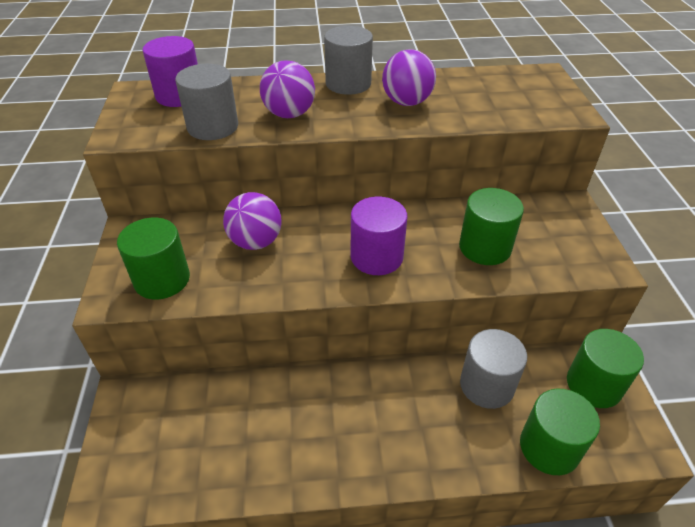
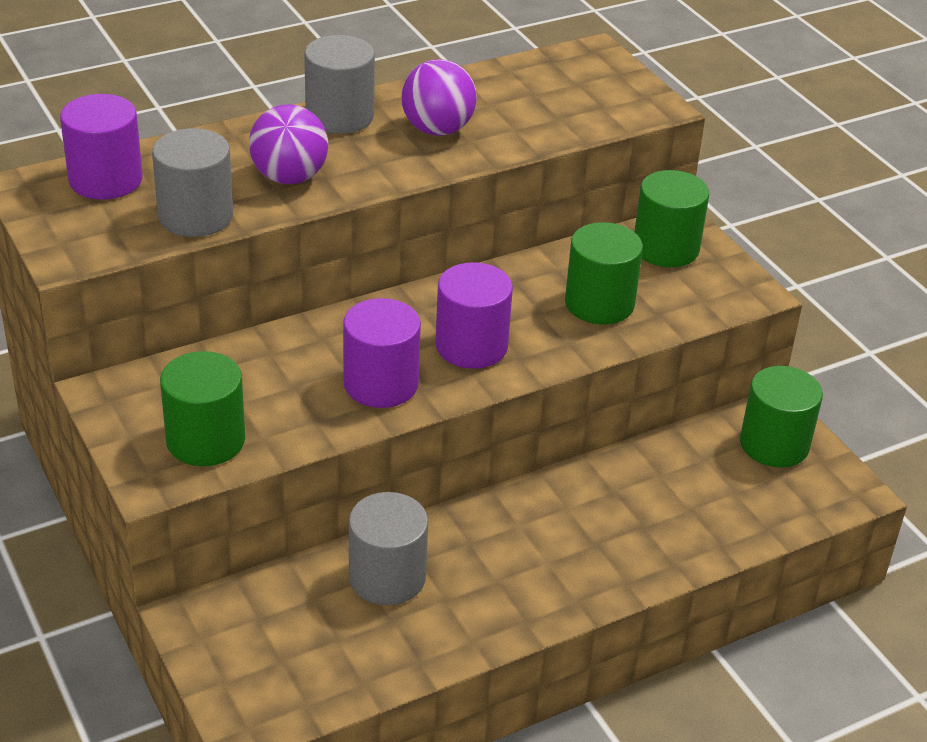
camera: 25 degrees left, 5 degrees down
purple ball [223,192,282,250] -> none
grey cylinder [460,329,527,409] -> grey cylinder moved to [349,492,428,605]
green cylinder [520,389,600,475] -> green cylinder moved to [634,170,709,267]
none -> purple cylinder [343,298,421,408]

